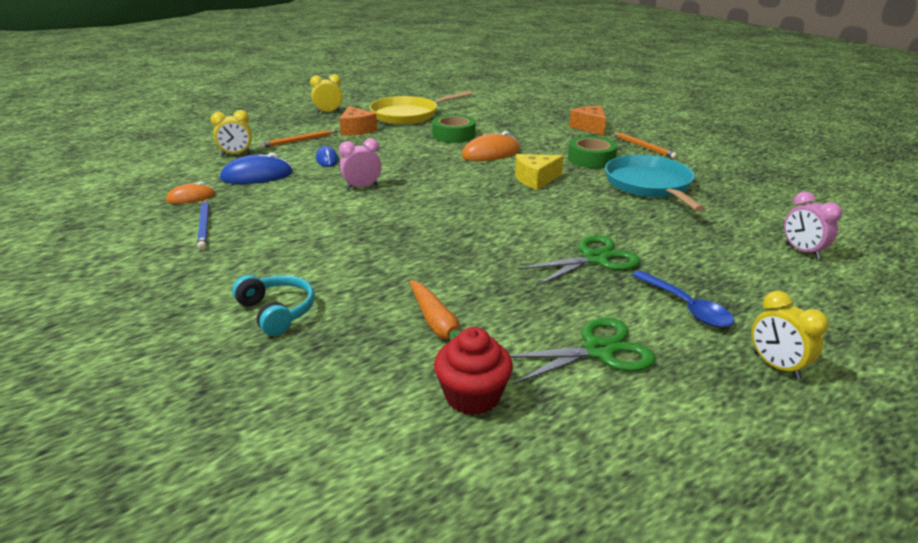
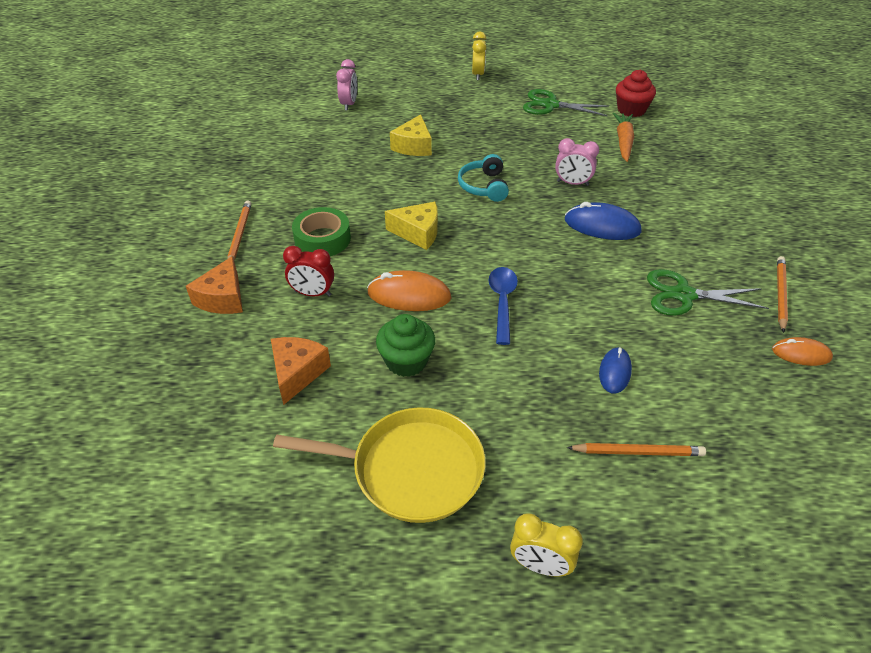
camera: 145 degrees left, 15 degrees up
blue pencil [197,200,209,250] -> orange pencil [777,256,788,333]
yellow clock [210,110,252,156] -> none
blue mouse [220,153,293,184] -> blue mouse moved to [565,202,641,240]
turquoise headphones [232,275,315,336] -> turquoise headphones moved to [458,154,509,202]
orange cheese [339,106,377,136] -> orange cheese moved to [271,337,331,405]
pink clock [339,138,382,190] -> pink clock moved to [555,138,599,186]
green tape [432,115,476,143] -> green cupcake [376,314,435,377]
green scissors [518,235,640,286] -> green scissors moved to [647,269,769,316]
turquoise pan [605,155,705,212] -> none
blue spoon [632,270,734,327] -> blue spoon moved to [489,267,518,345]
none -> red clock [283,246,334,297]
none -> yellow cheese [390,114,432,156]

